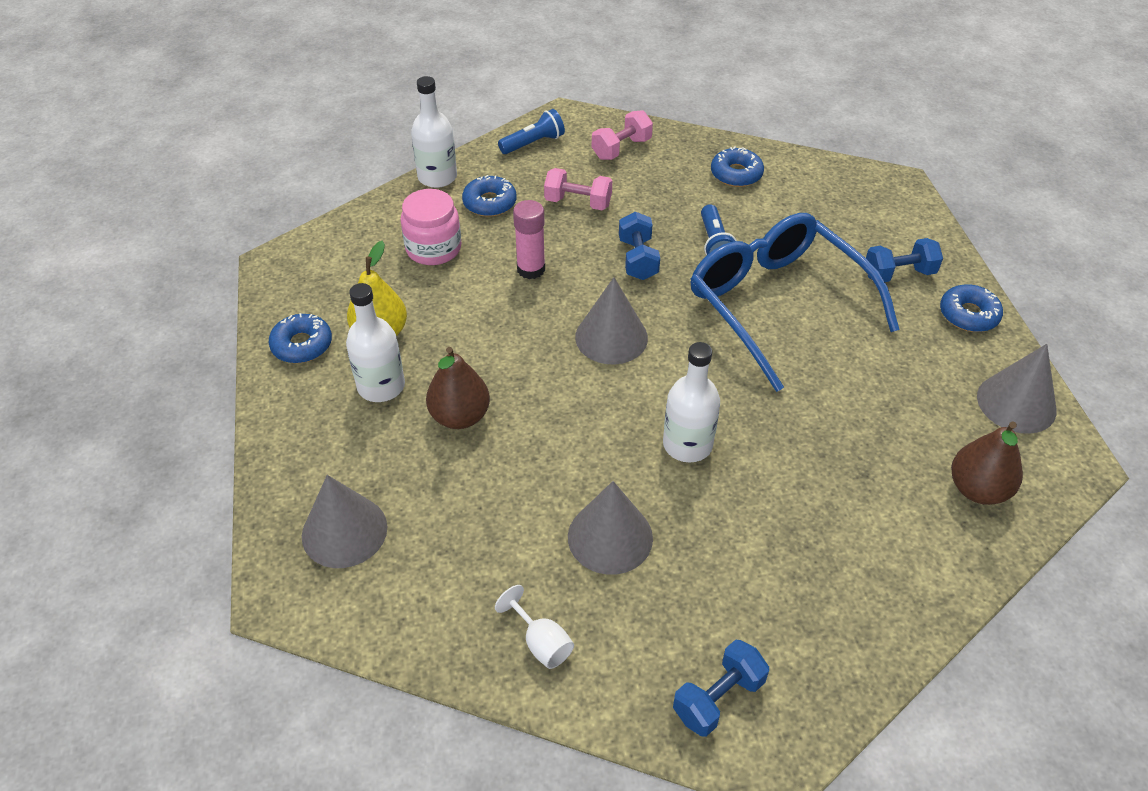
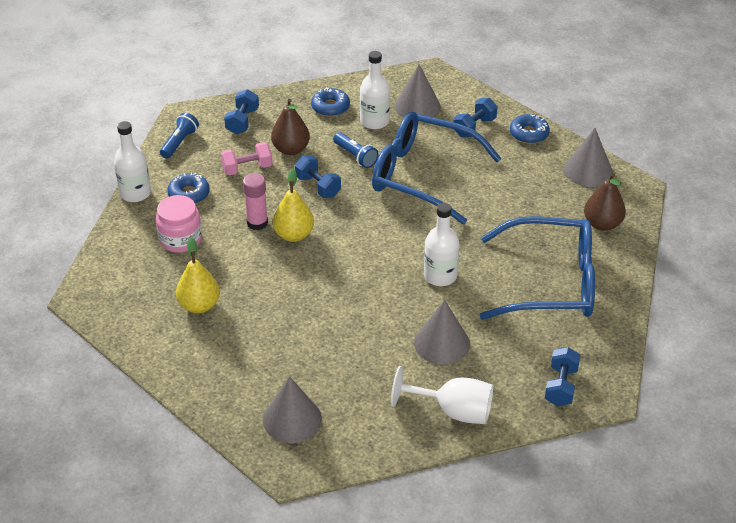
camera: 35 degrees left, 5 degrees down
blue donut [269,313,332,363] -> none
white bottle [346,283,405,402] -> white bottle moved to [360,51,390,129]
brown pear [426,347,490,429] -> brown pear moved to [271,99,310,155]
white goblet [495,585,574,669] -> white goblet [391,366,493,424], size x1.80
grey cone [575,277,648,364] -> grey cone moved to [395,64,441,118]
pink dumbbell [592,110,653,160] -> blue dumbbell [224,89,259,134]
none -> yellow pear [273,168,314,242]
none -> blue glasses [480,216,595,320]

